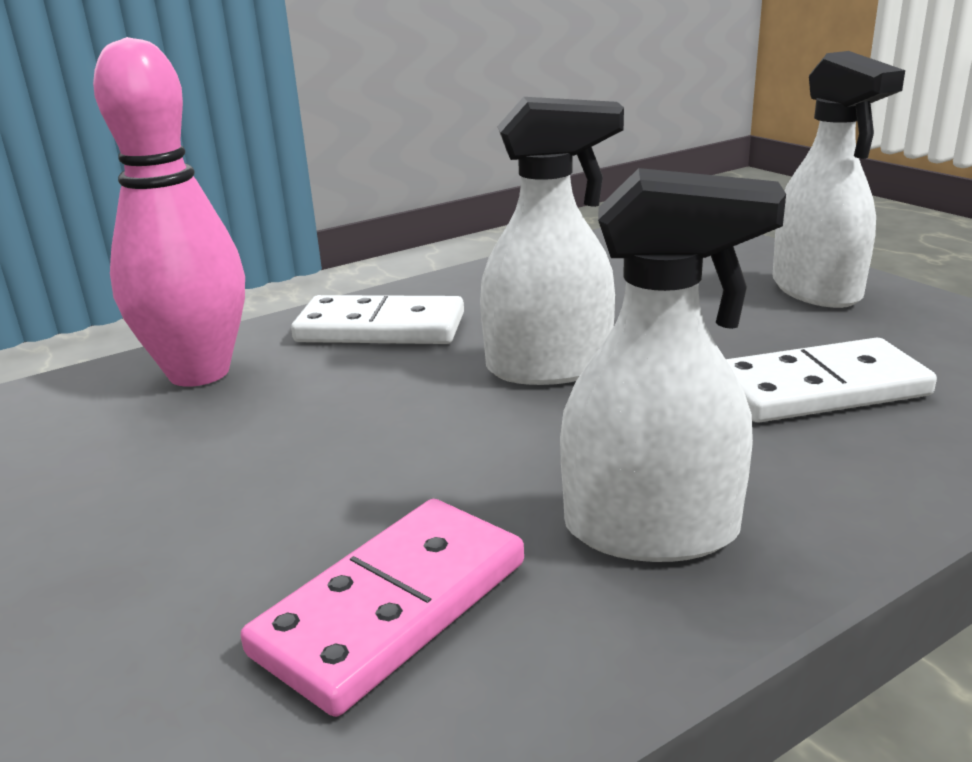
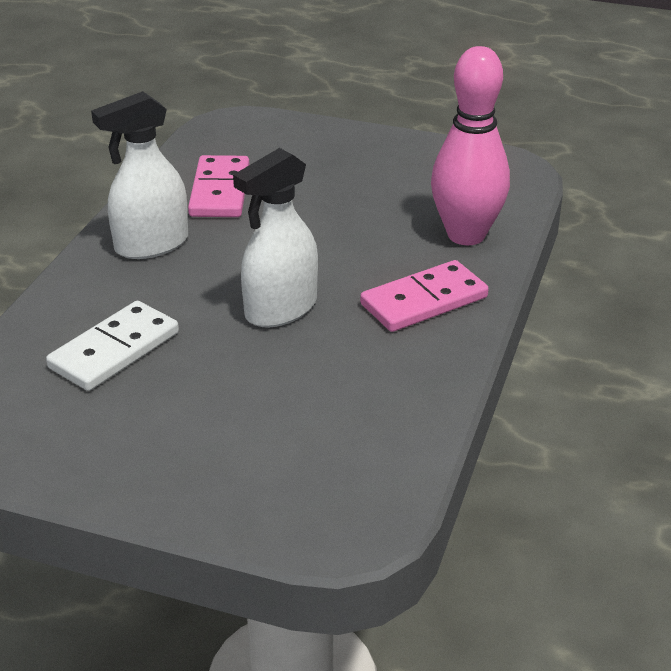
camera: 140 degrees right, 10 degrees up
white domino [291,295,464,344] -> pink domino [360,260,489,332]
white spray bottle [773,51,905,308] -> none

